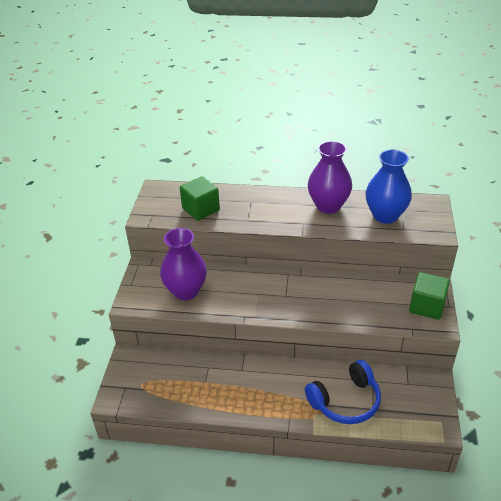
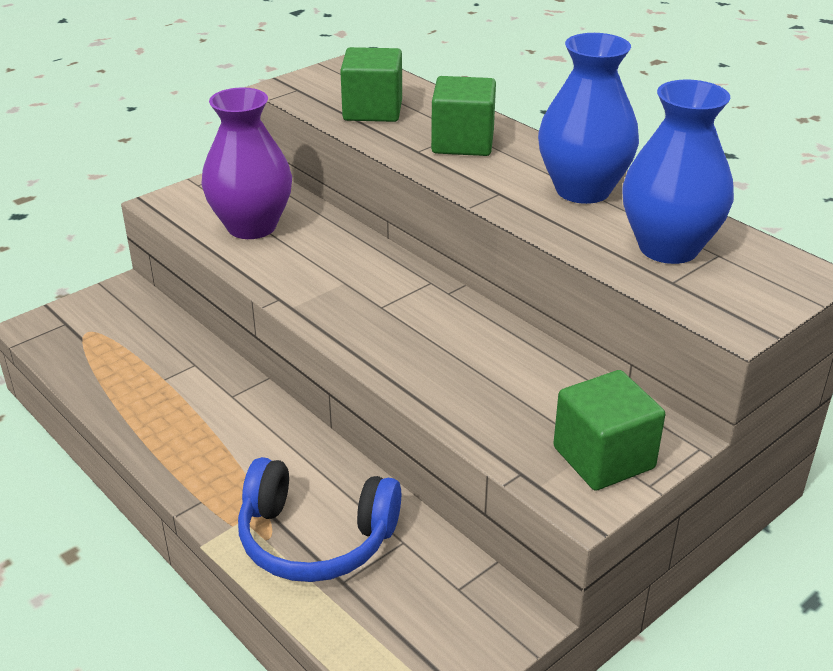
camera: 40 degrees right, 5 degrees down
purple vase [308,141,352,214] -> blue vase [538,33,639,204]
none -> green cube [431,76,496,156]

